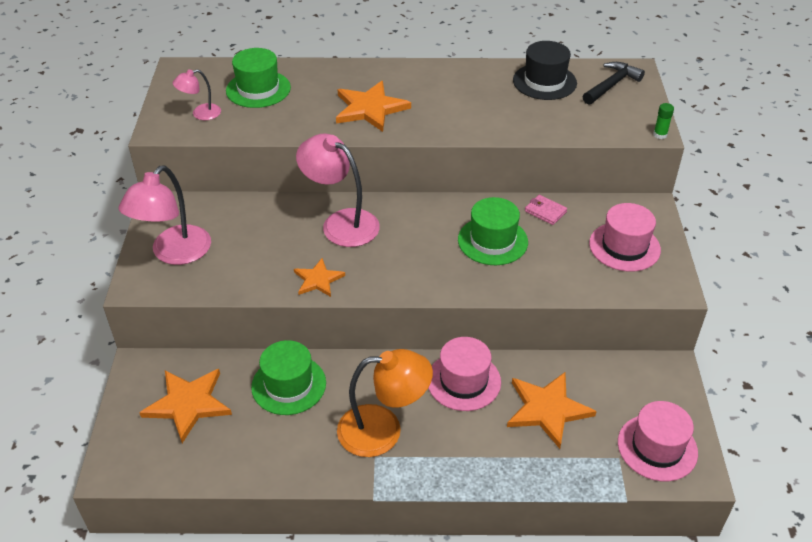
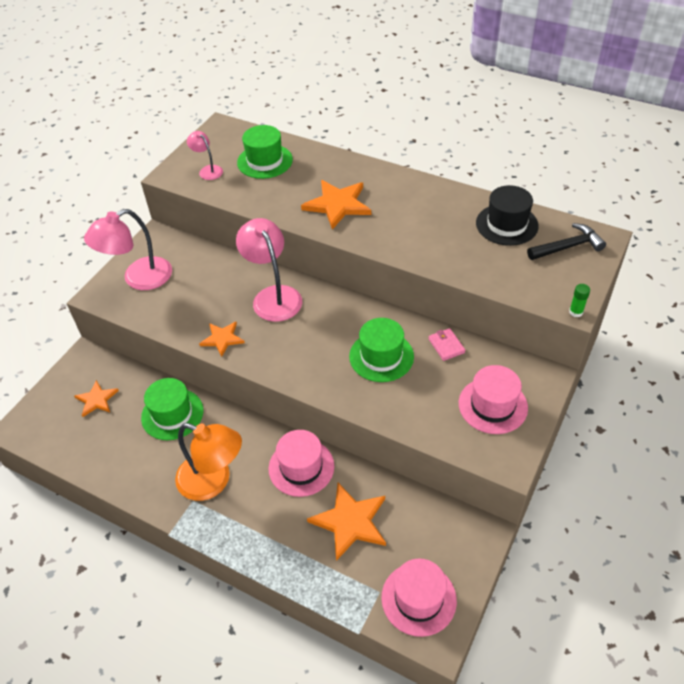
camera: 30 degrees right, 5 degrees up
orange star [139,369,232,443] -> orange star [74,380,119,417], size x0.60
pink lamp [173,69,221,120] -> pink lamp turned 45 degrees clockwise [187,131,223,180]

